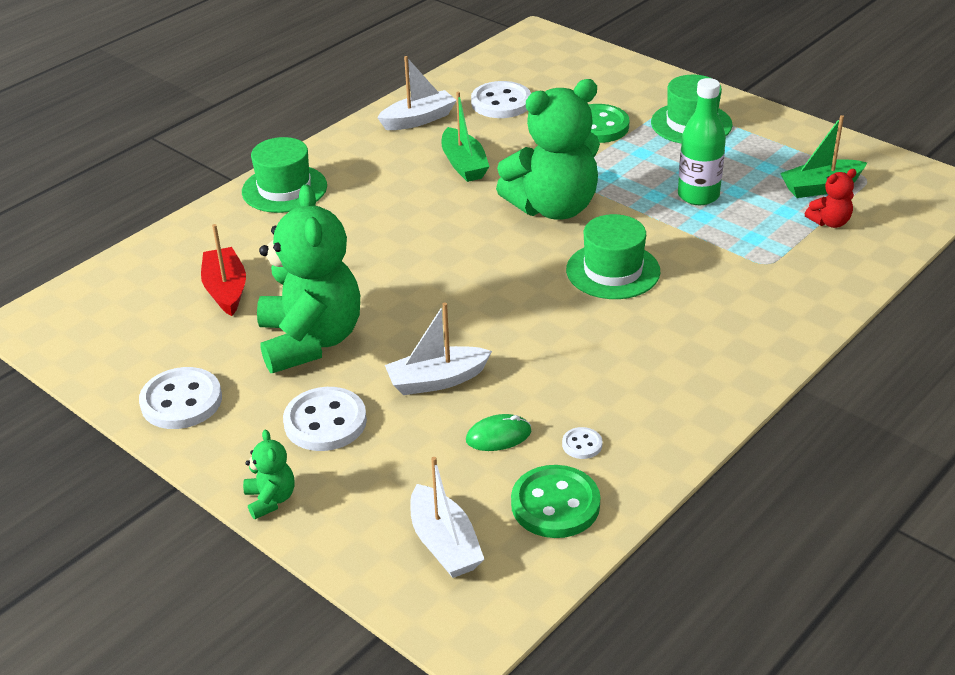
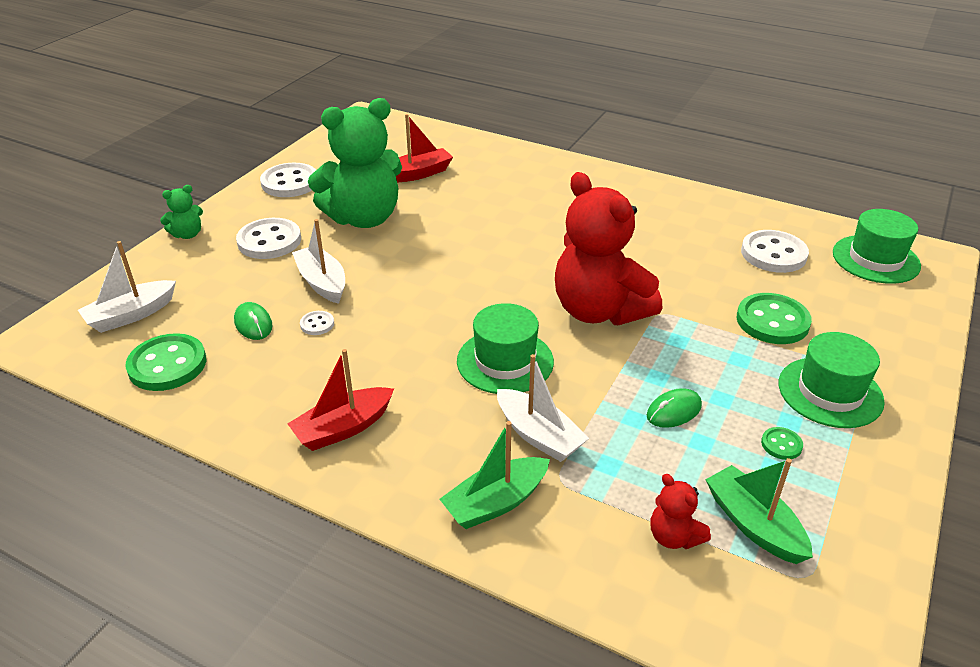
camera: 75 degrees right, 0 degrees up
green hat [242,137,327,213] -> green hat moved to [833,209,921,284]
white boat [377,56,457,130] -> white boat moved to [497,354,589,462]
green boat [441,92,490,182] -> green boat moved to [440,421,550,529]
green teddy bear [496,79,600,220] -> red teddy bear [555,172,662,325]
white button [562,427,602,459] -> white button moved to [300,311,334,335]
green bottle [678,78,726,205] -> green mouse [647,388,702,428]
none -> red boat [287,349,394,451]
none -> green button [761,427,803,460]

